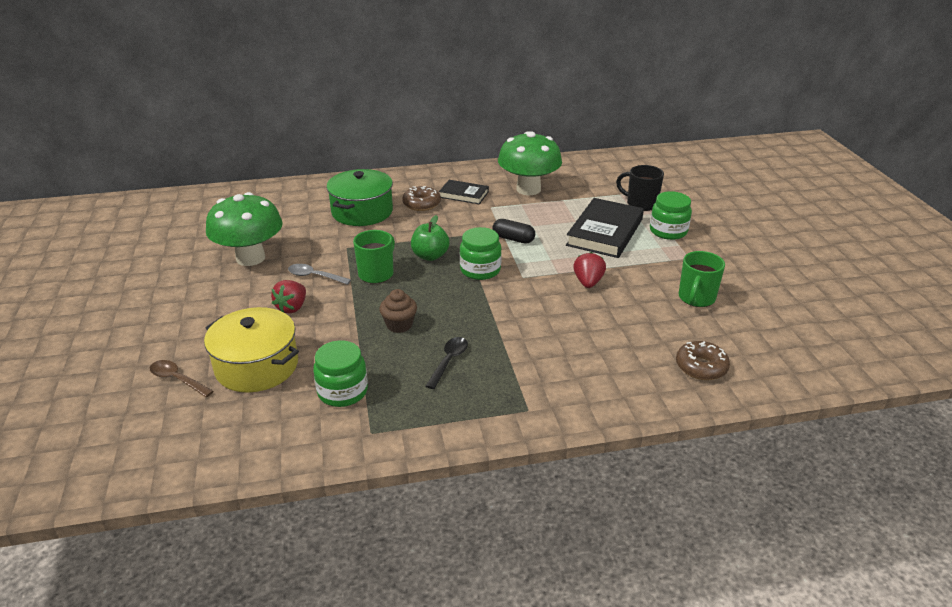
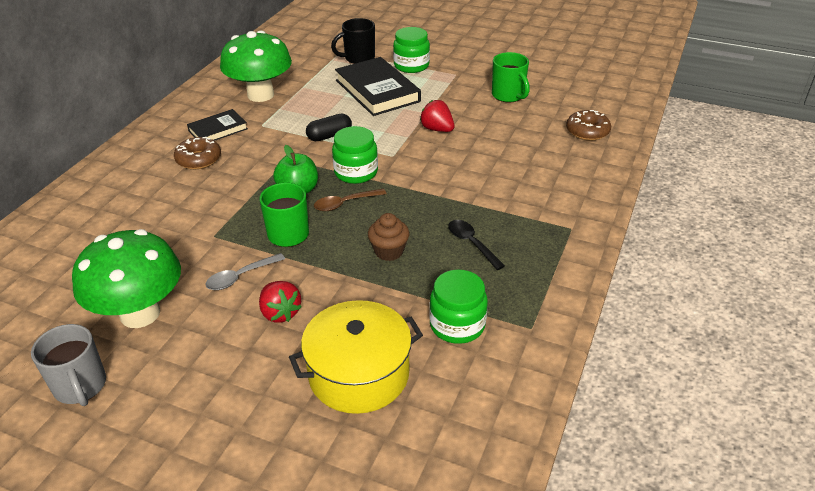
camera: 55 degrees left, 5 degrees up
brown spoon [150,360,214,397] -> brown spoon moved to [314,189,387,211]
green pot [326,169,393,226] -> none
none -> grey mug [31,324,106,406]

